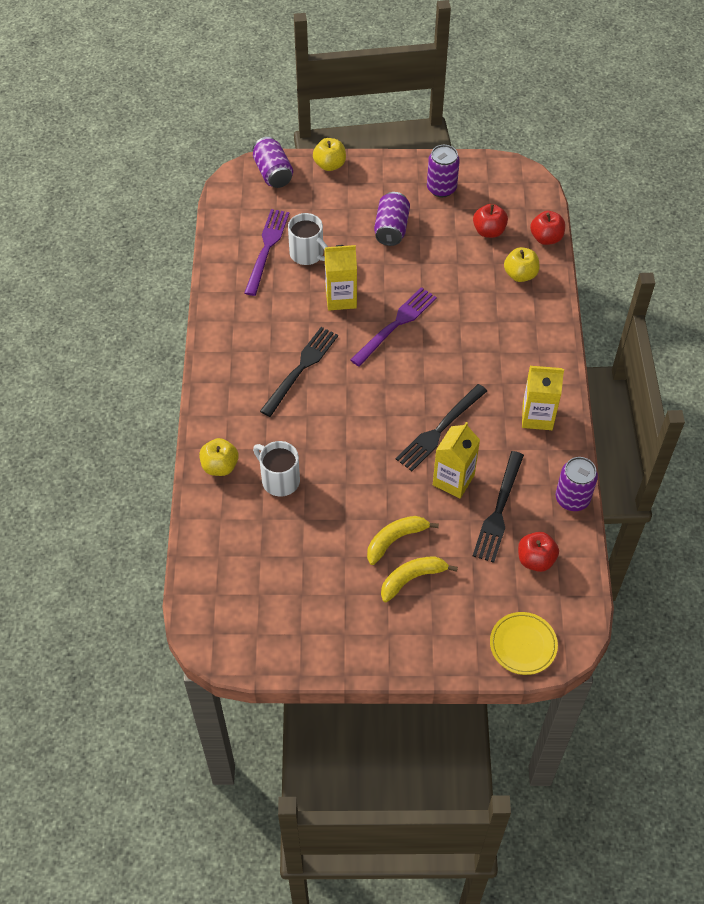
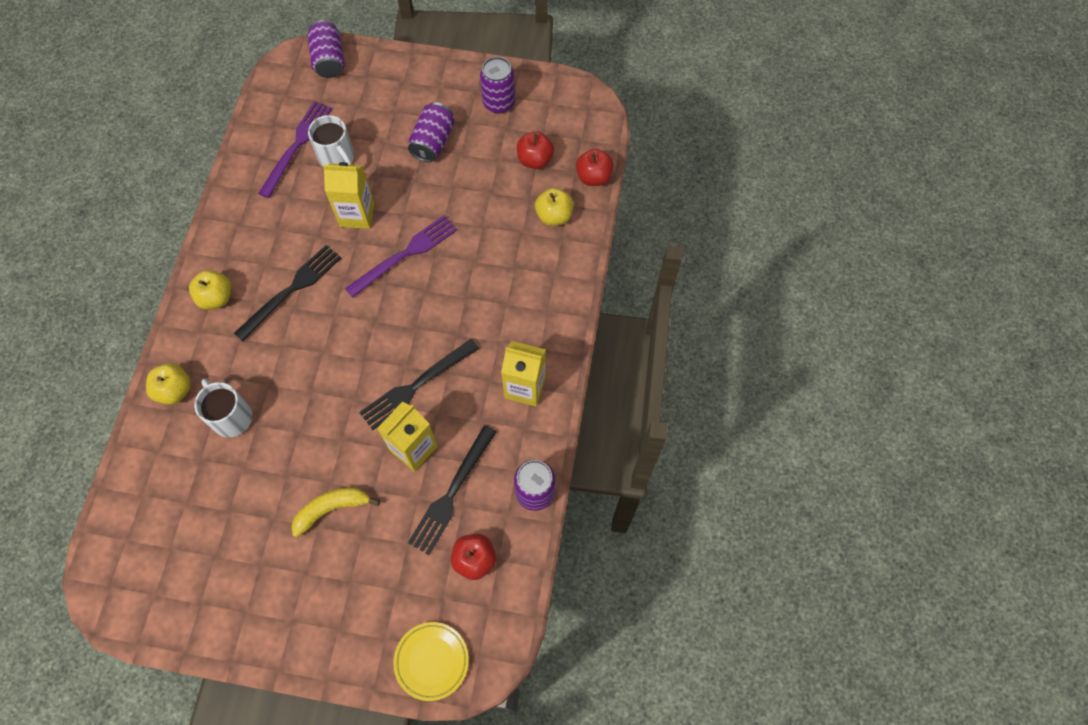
camera: 10 degrees right, 10 degrees up
yellow apple [313,138,346,171] -> yellow apple moved to [189,270,231,310]
yellow banana [381,556,458,603] -> none

